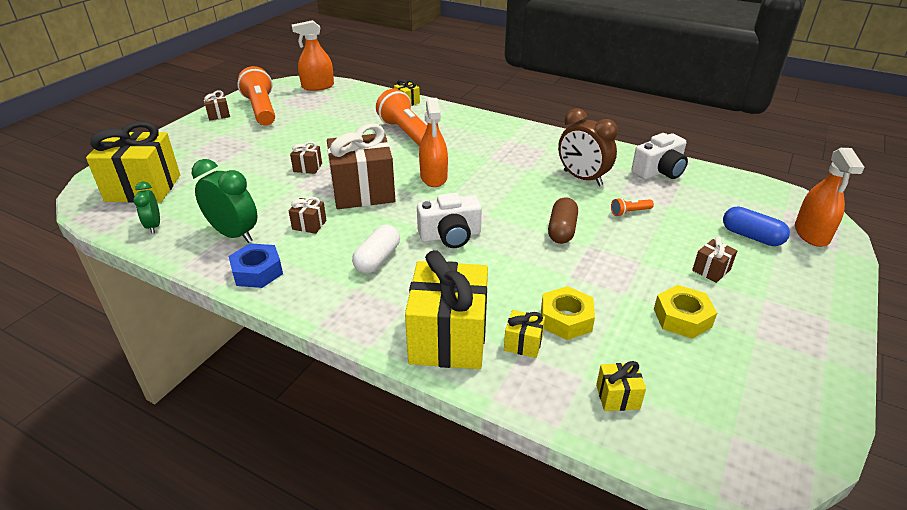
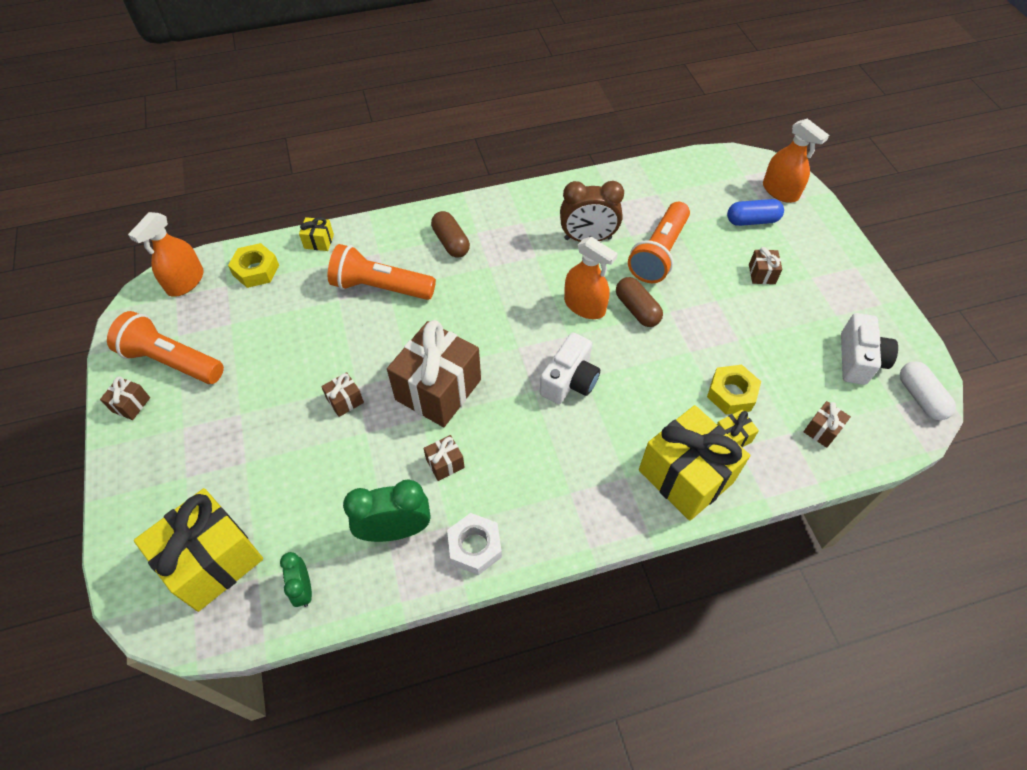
camera: 45 degrees left, 20 degrees up
green clock [133,182,160,234] -> green clock turned 45 degrees clockwise [280,552,312,607]
blue nut [228,243,283,288] -> white nut [447,513,502,575]
white capsule [352,225,400,274] -> white capsule moved to [900,361,956,420]
orange spray bottle [419,98,448,187] -> orange spray bottle moved to [564,237,618,319]
yellow gift [596,361,646,411] -> brown gift [803,401,851,448]
orange flashlight [611,198,654,216] -> orange flashlight [628,202,690,283], size x2.40
white camera [631,133,688,180] -> white camera moved to [841,313,898,385]
yellow nut [654,285,717,339] -> yellow nut moved to [228,243,279,288]
none -> brown capsule [431,211,470,258]

